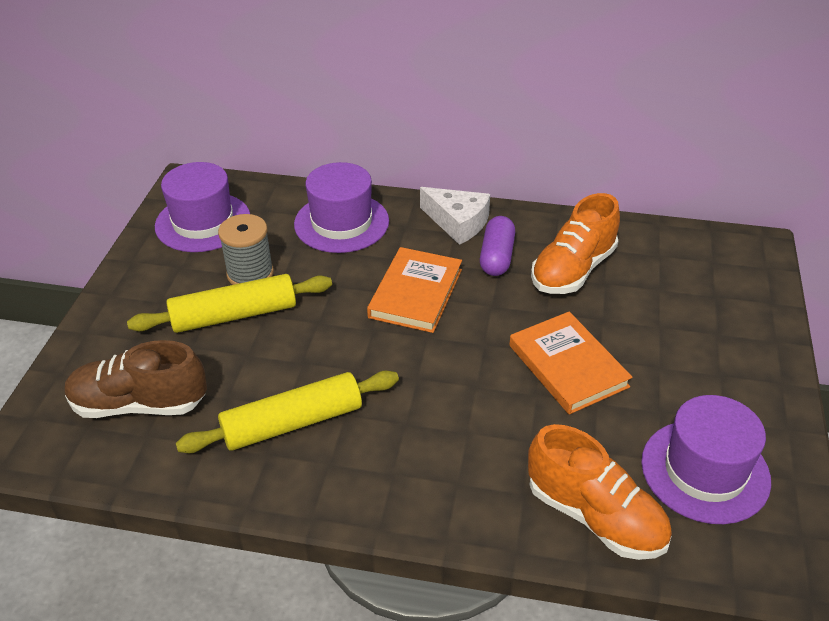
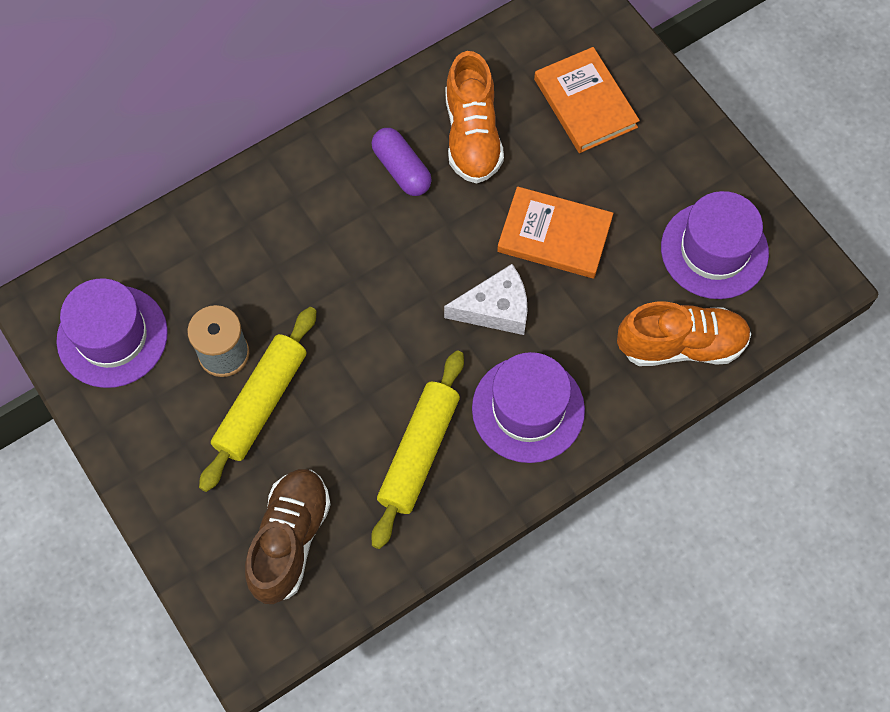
camera: 45 degrees left, 25 degrees up
brown shoe [65,340,207,418] -> brown shoe turned 150 degrees clockwise [245,469,331,604]
purple hat [294,162,389,253] -> purple hat moved to [472,352,585,463]
orange book [367,247,462,333] -> orange book moved to [534,47,640,153]
white cheese [420,187,490,245] -> white cheese moved to [444,264,528,335]

